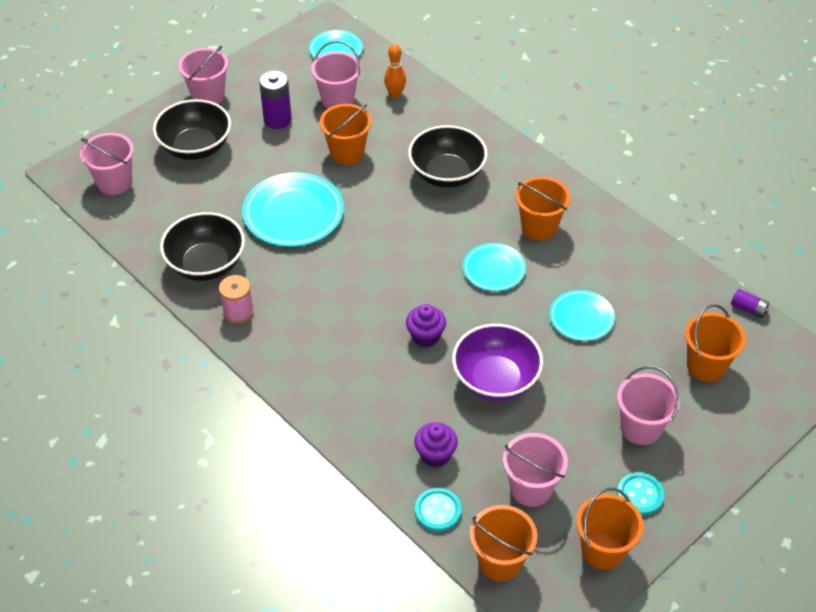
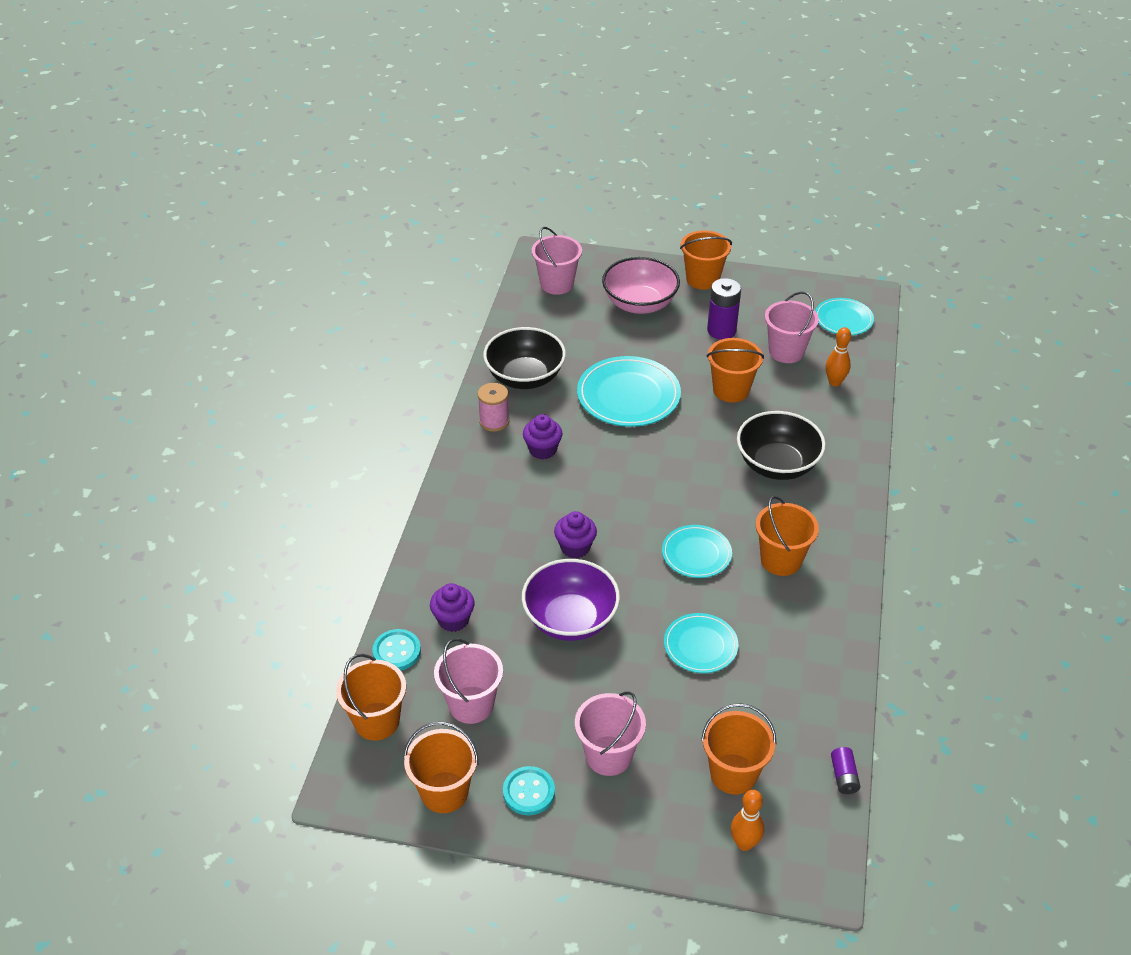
camera: 55 degrees right, 5 degrees down
black bowl [153,99,231,160] -> pink bowl [602,257,680,314]
pink bucket [178,46,228,104] -> orange bucket [680,230,732,290]
none -> purple cupcake [523,414,563,459]
none -> orange bowling pin [731,790,764,851]

